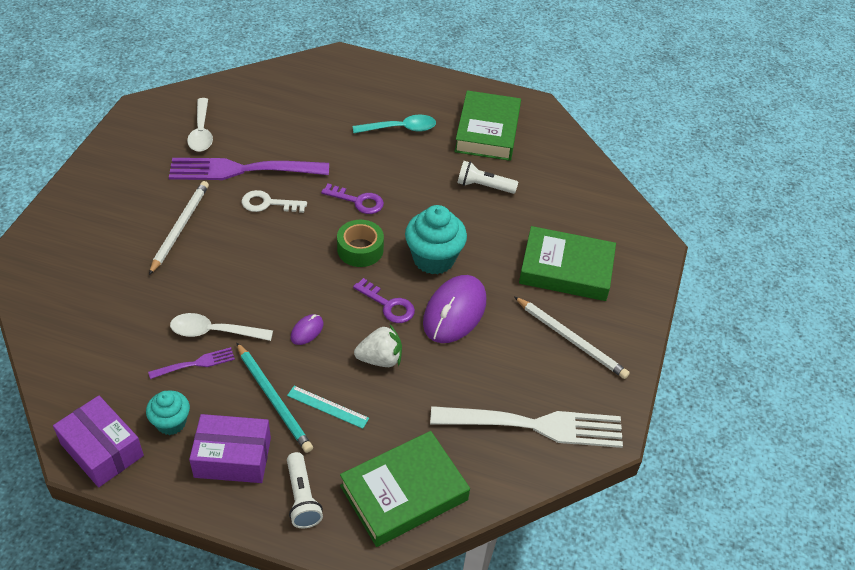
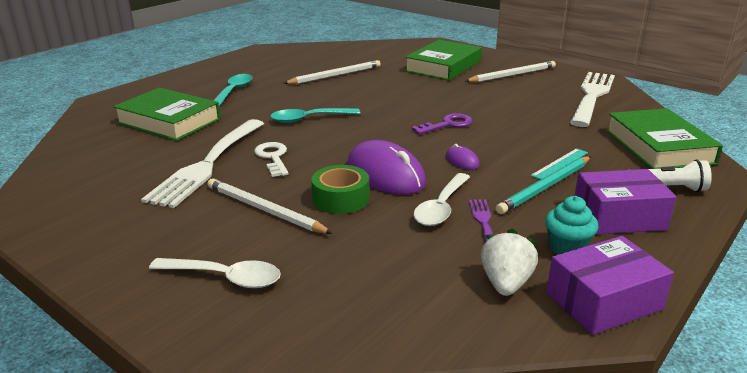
camera: 65 degrees left, 20 degrees down
purple fork [169,158,329,180] -> white fork [141,119,264,208]
white spoon [187,98,213,152] -> white spoon moved to [149,258,281,288]
purple box [189,414,271,483] -> purple box turned 60 degrees clockwise [575,169,676,235]
turquoise pencil [236,342,313,453] -> turquoise pencil turned 150 degrees clockwise [496,156,591,214]
white key [242,190,307,213] -> white key turned 135 degrees clockwise [254,142,289,177]
purple key [321,184,384,214] -> turquoise spoon [270,108,360,123]
green tape [337,220,384,267] -> green tape moved to [311,165,369,214]
white strawberry [354,325,402,367] -> white strawberry moved to [481,229,538,296]
turquoise cupcake [405,205,467,275] -> none
purple mouse [423,275,486,343] -> purple mouse moved to [347,140,426,195]
green book [454,90,521,161] -> green book moved to [113,88,221,141]
white flashlight [457,161,518,194] -> white pencil [284,60,381,84]

